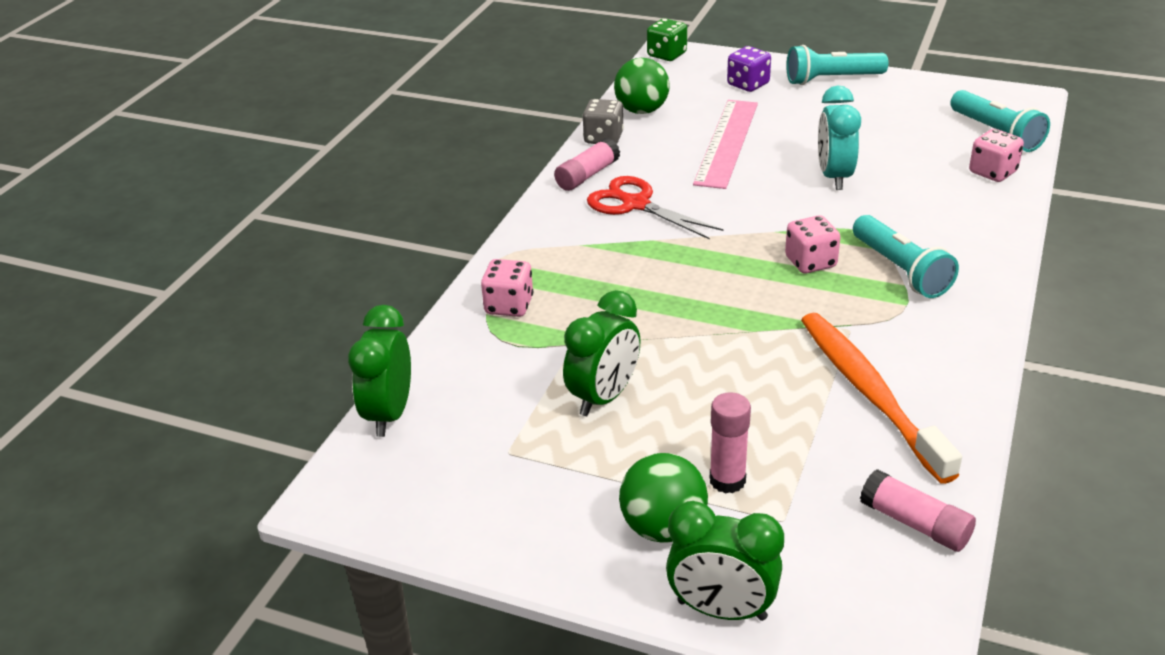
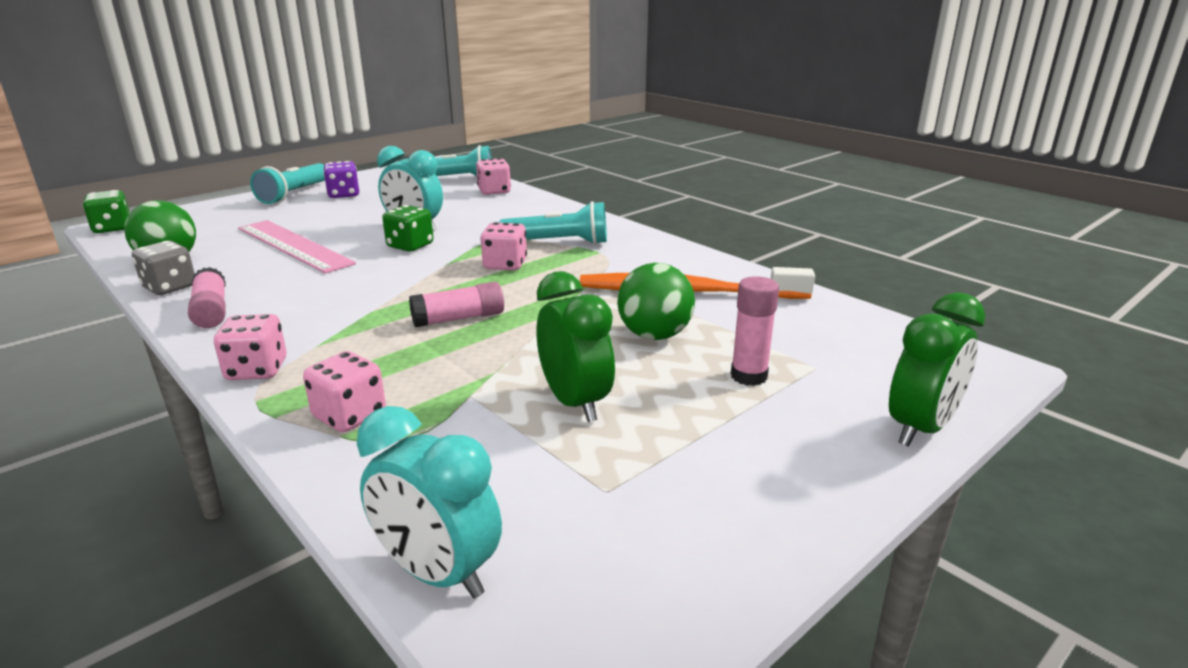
camera: 65 degrees left, 10 degrees down
green clock [348,305,411,437] -> turquoise clock [357,406,502,598]
red scissors [587,176,724,240] -> none
green ball [619,453,708,543] -> green ball moved to [617,263,695,340]
purple dice [727,46,771,92] -> purple dice moved to [323,161,360,198]
pink glue stick [860,469,976,552] -> pink glue stick moved to [409,282,504,327]
none -> pink dice [214,314,287,380]
none -> green dice [382,205,433,252]

